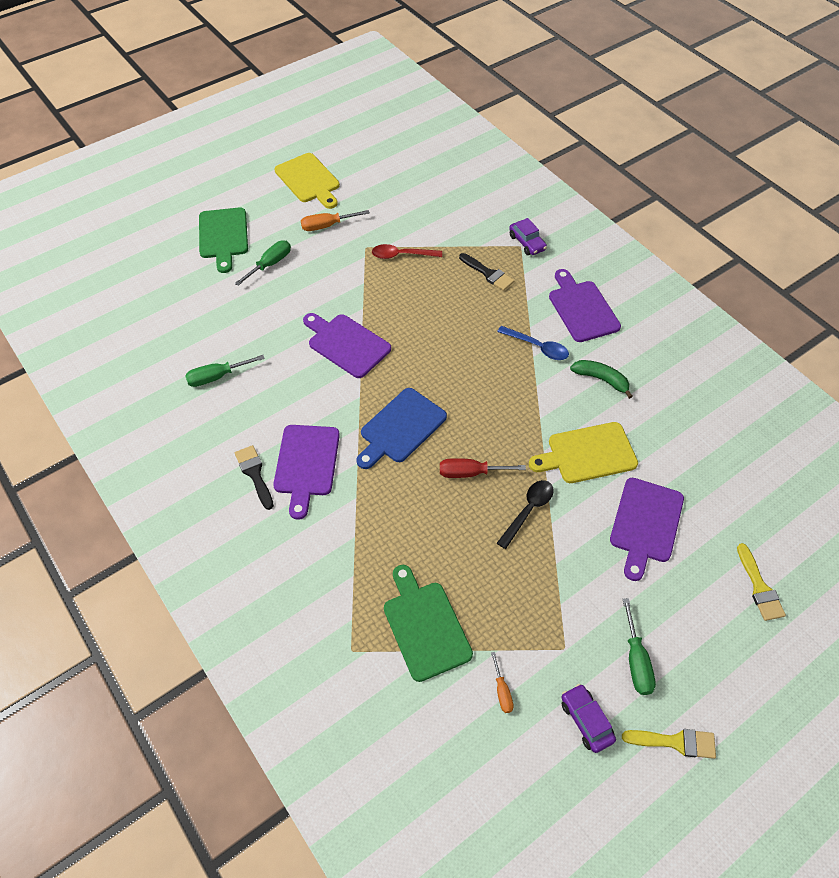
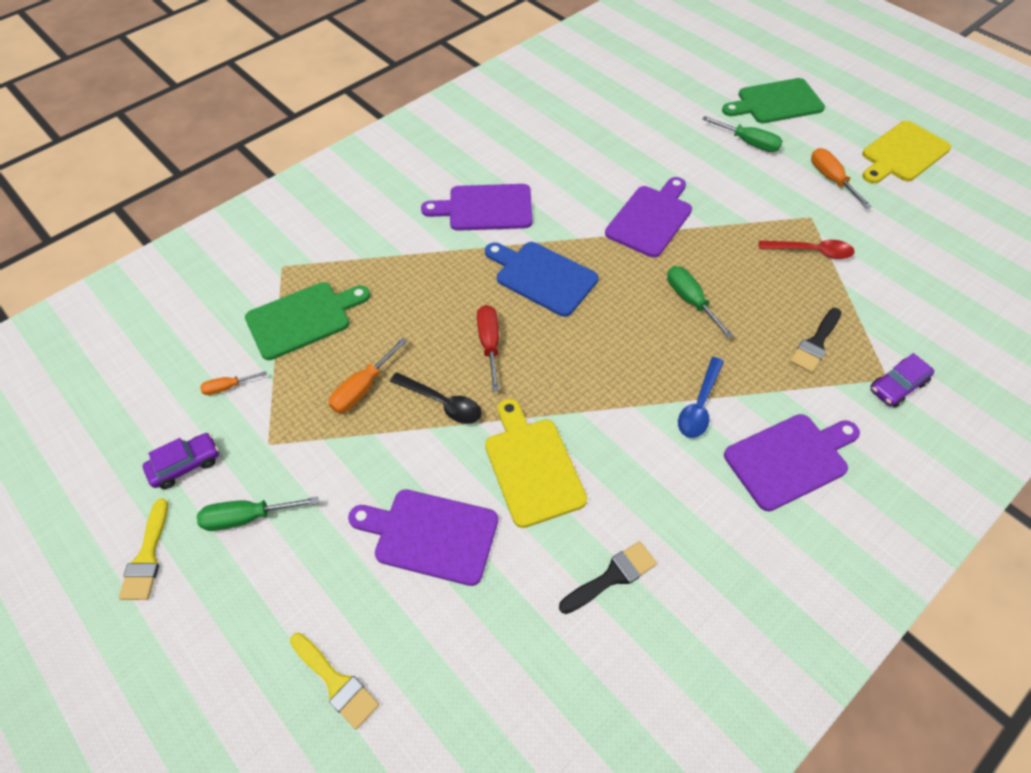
camera: 85 degrees right, 0 degrees up
green screwdriver [185,355,265,387] -> green screwdriver moved to [667,266,734,338]
black brush [235,445,274,510] -> black brush moved to [559,541,657,614]
red spoon [372,244,442,259] -> red spoon turned 105 degrees clockwise [759,240,855,259]
green banana [570,360,633,399] -> none
yellow brush [737,543,786,621] -> yellow brush turned 120 degrees counterclockwise [290,633,379,730]
none -> orange screwdriver [329,337,407,413]

